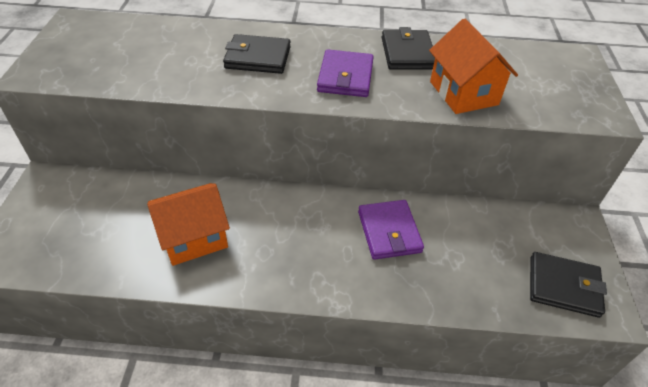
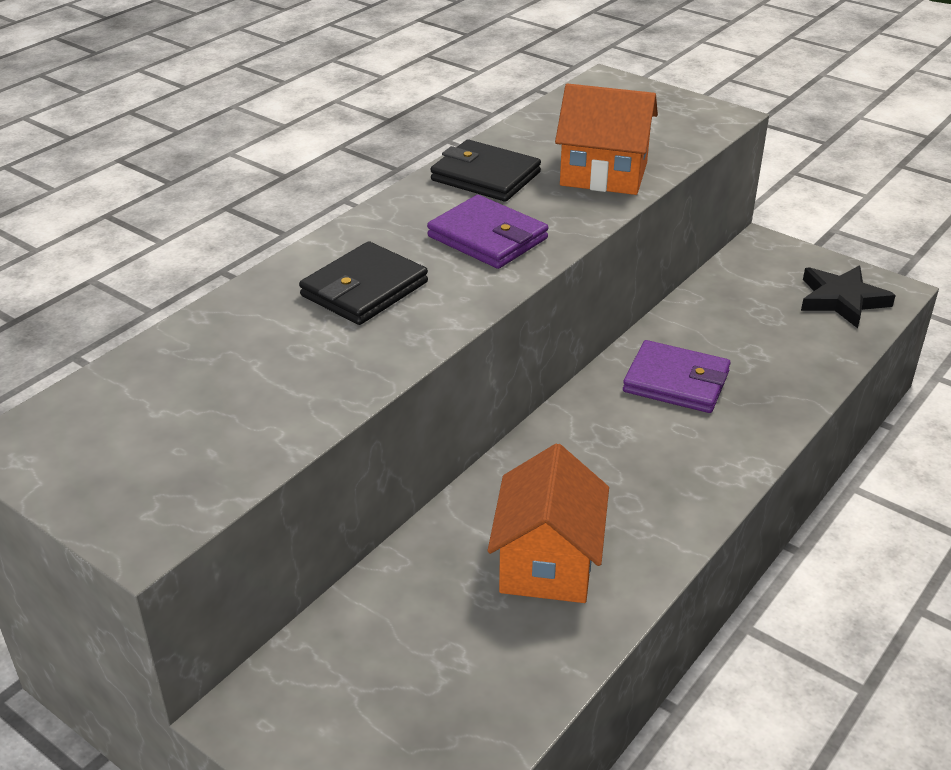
camera: 55 degrees left, 10 degrees down
black wallet [530,252,607,318] -> black star [801,266,896,328]

